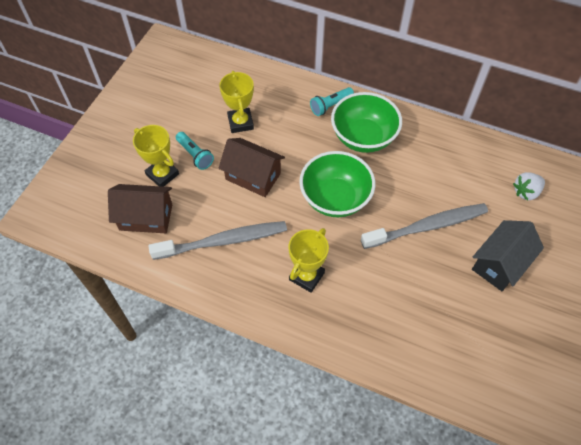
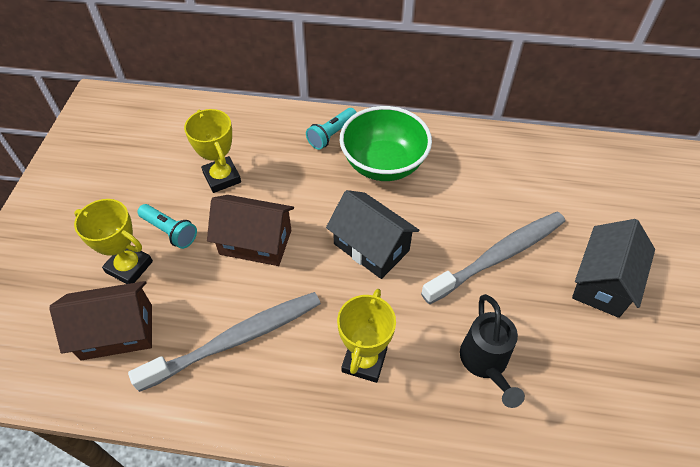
camera: 15 degrees left, 5 degrees down
green bowl [299,151,375,217] -> black house [326,190,419,279]
white strawberry [513,172,545,200] -> none
none -> black watering can [460,294,525,408]

